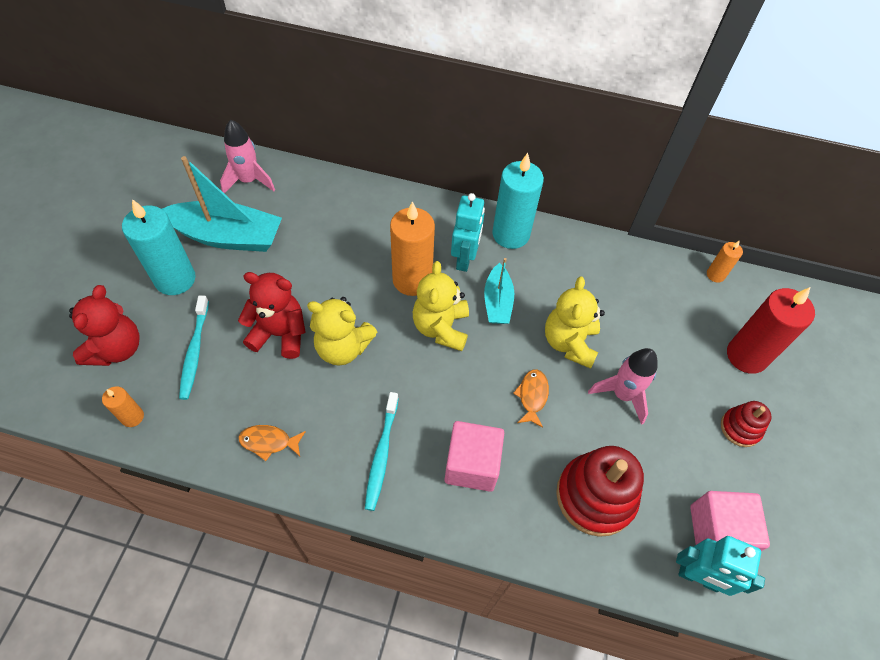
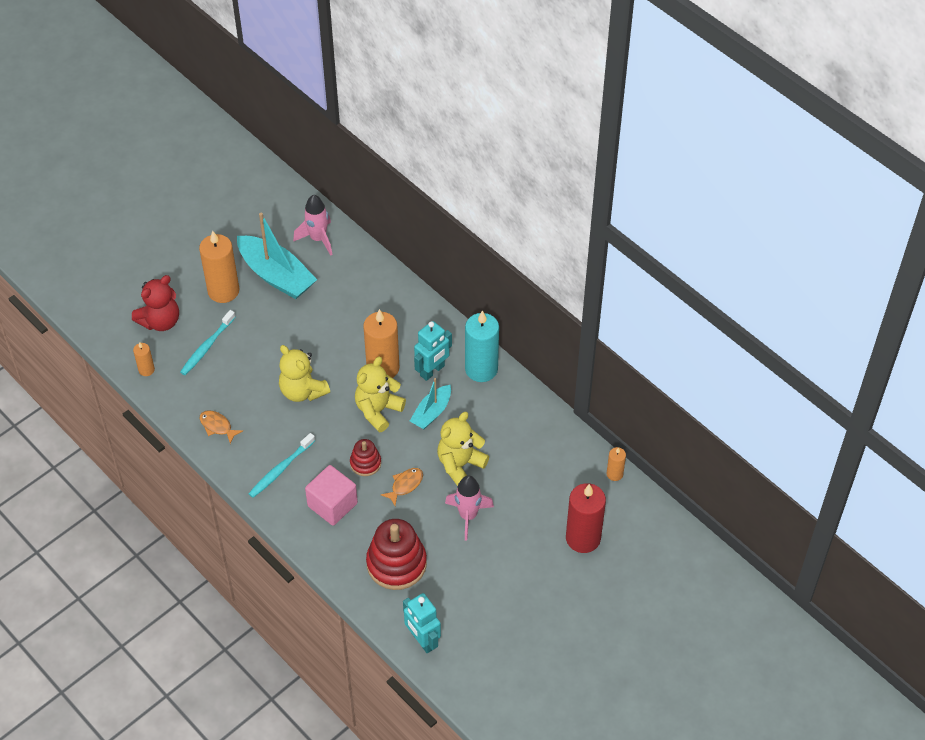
camera: 35 degrees right, 5 degrees down
turquoise candle [122,199,196,295] -> orange candle [199,231,239,303]
red teddy bear [238,272,306,359] -> none
pink cube [690,491,770,551] -> none
red stacking toy [721,401,771,447] -> red stacking toy moved to [350,439,381,476]

